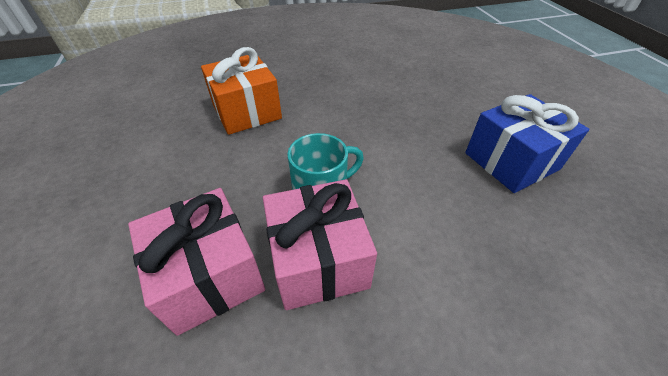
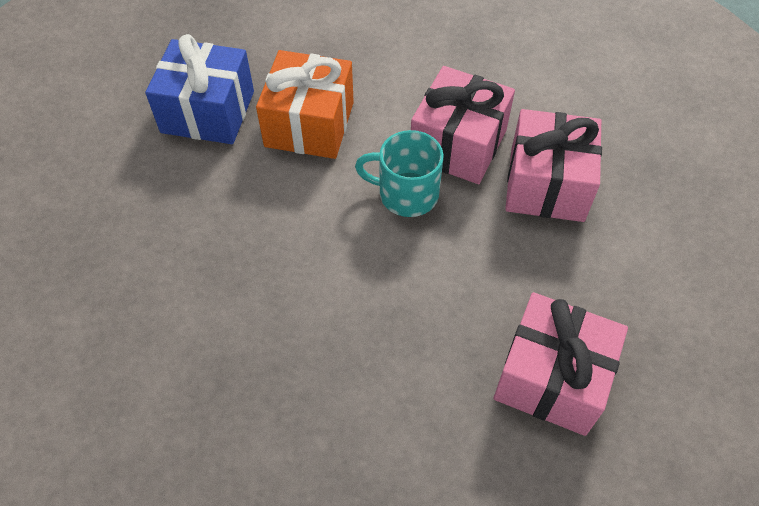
camera: 140 degrees left, 10 degrees up
orange gift [201,47,282,135] -> orange gift moved to [256,50,354,159]
none -> pink gift [493,292,628,436]

